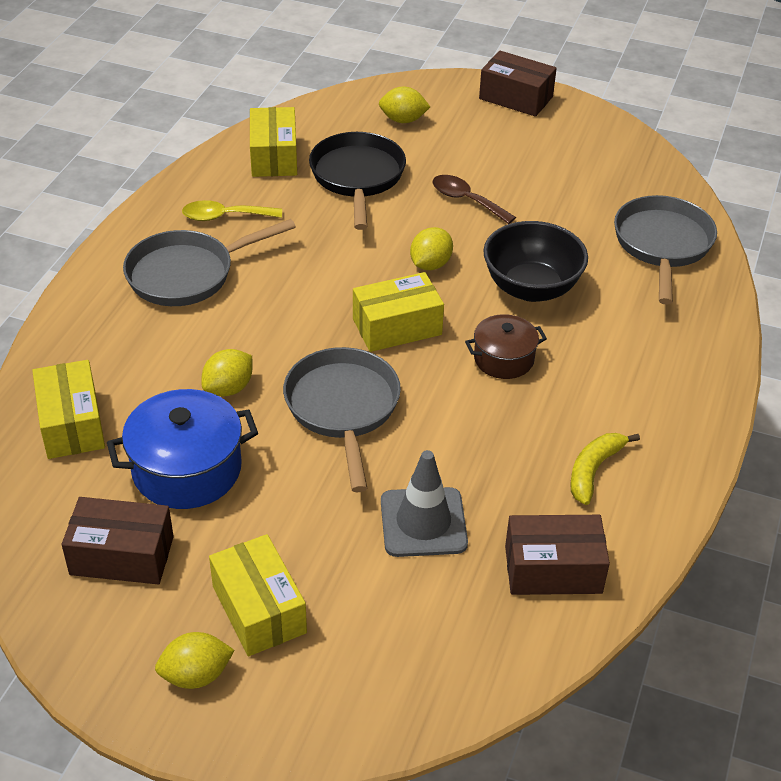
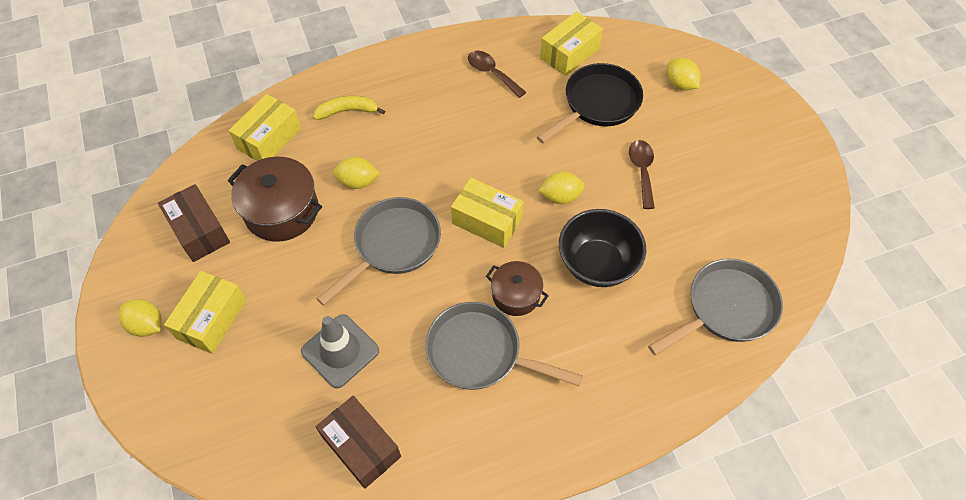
camera: 50 degrees right, 15 degrees up
blue pot [107,389,258,509] -> brown pot [228,157,322,242]
grey pan [123,219,296,306] -> grey pan moved to [425,302,583,390]
yellow spoon [182,200,282,221] -> brown spoon [468,51,526,98]
brown box [479,51,557,117] -> none
yellow banana [570,433,640,505] -> yellow banana moved to [313,96,385,120]

